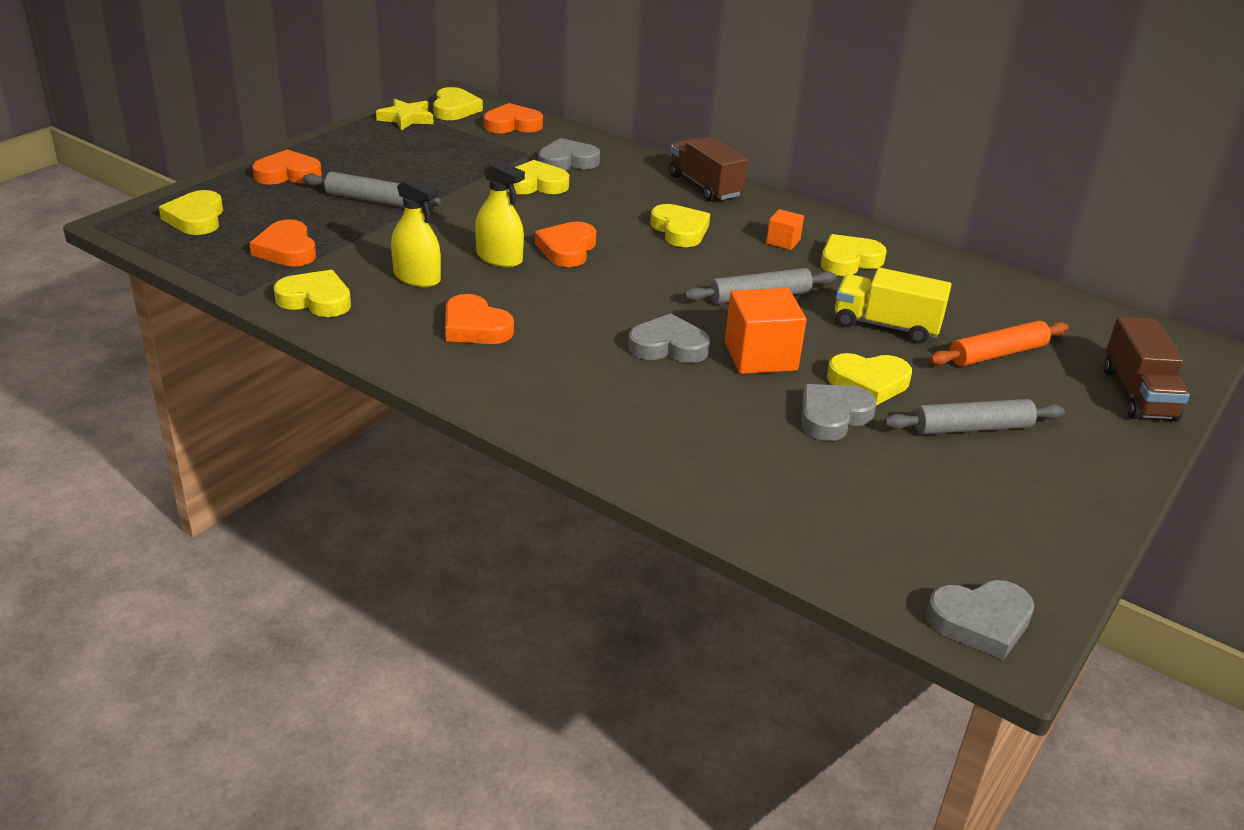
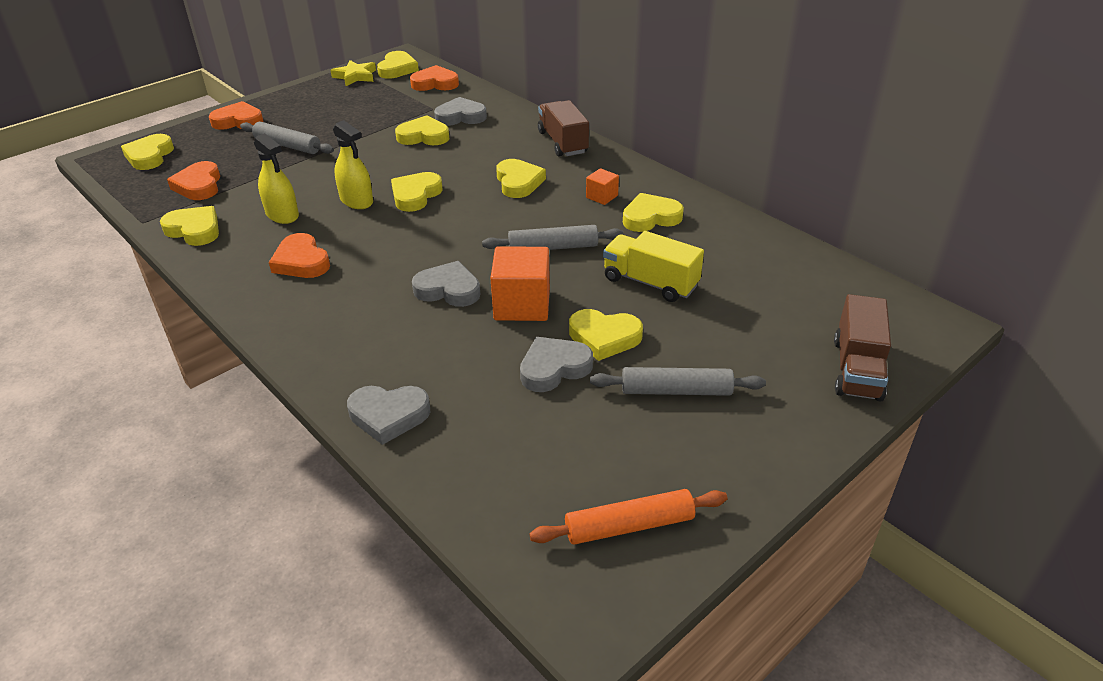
camera: 15 degrees right, 5 degrees up
orange heart [535,222,596,267] -> yellow heart [391,172,443,212]
grey heart [926,580,1034,660] -> grey heart moved to [347,386,430,445]
orange rolling pin [929,320,1069,366] -> orange rolling pin moved to [529,489,727,545]

